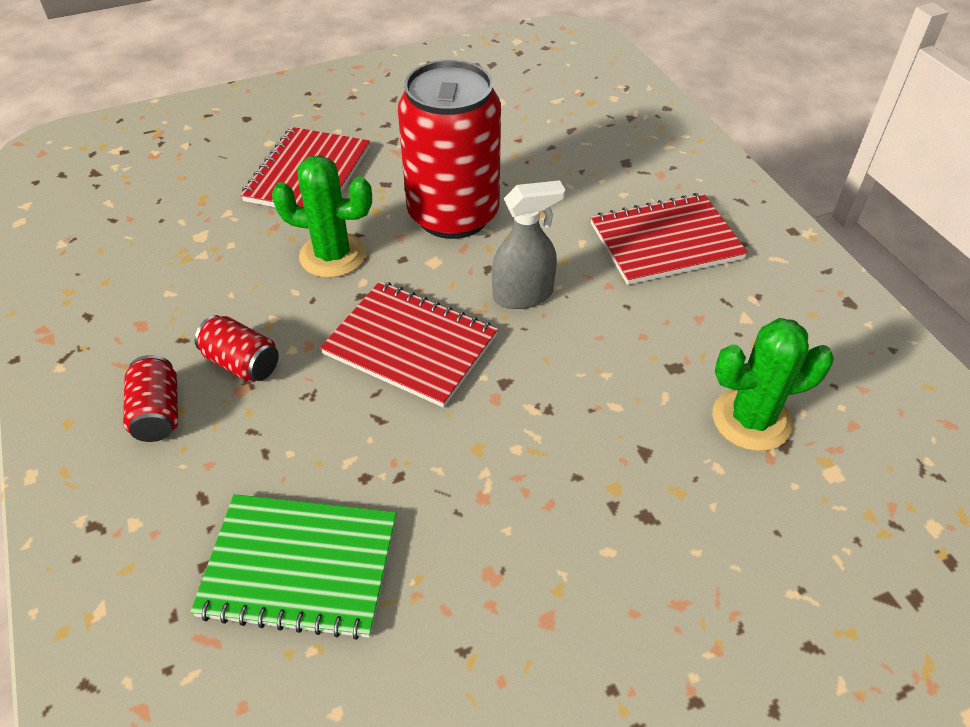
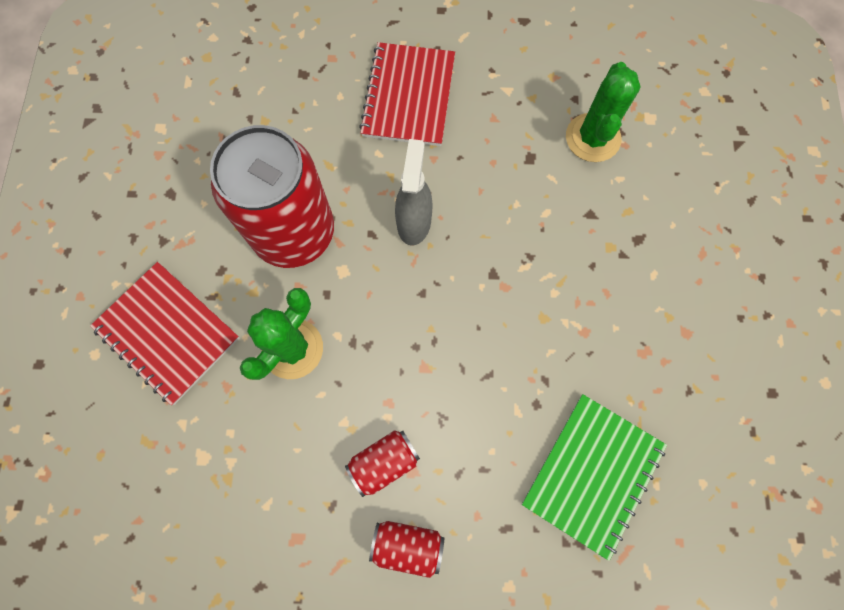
camera: 65 degrees left, 25 degrees up
red notebook [320,281,498,408] -> none

